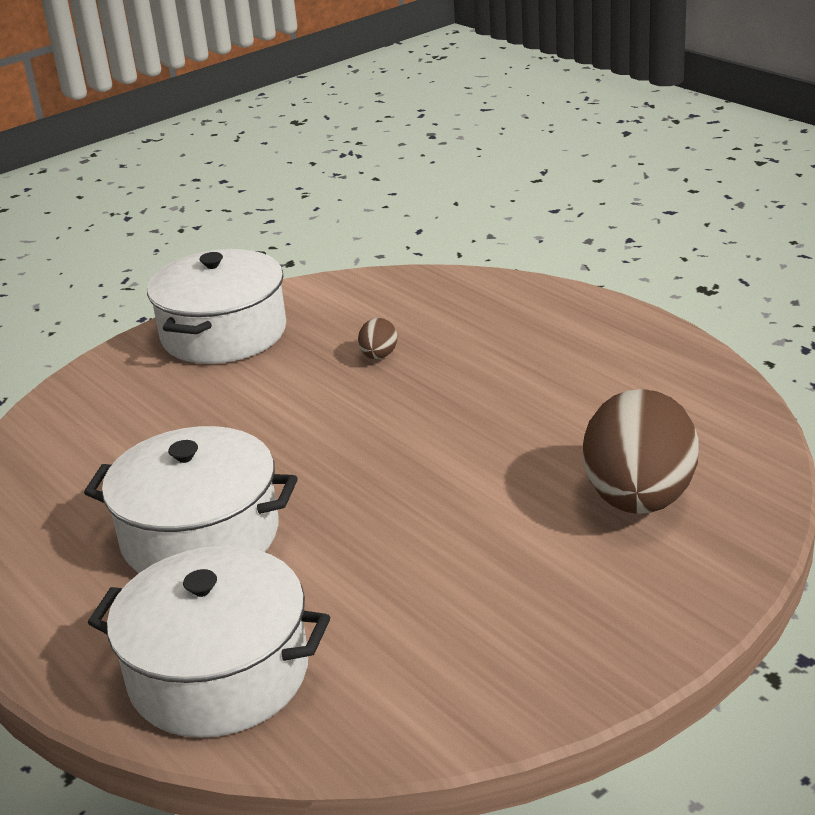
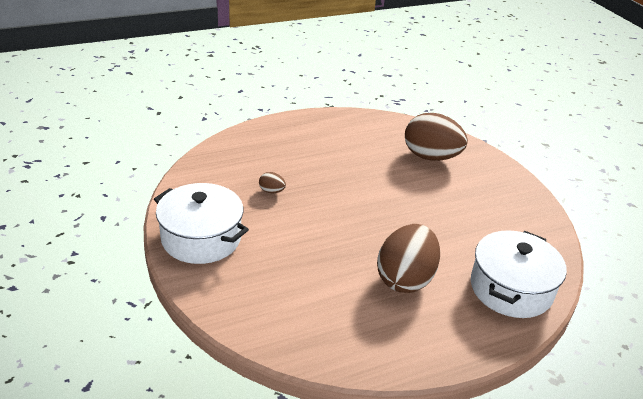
camera: 80 degrees left, 5 degrees up
white pot [84,426,298,573] -> brown egg [377,224,440,293]

